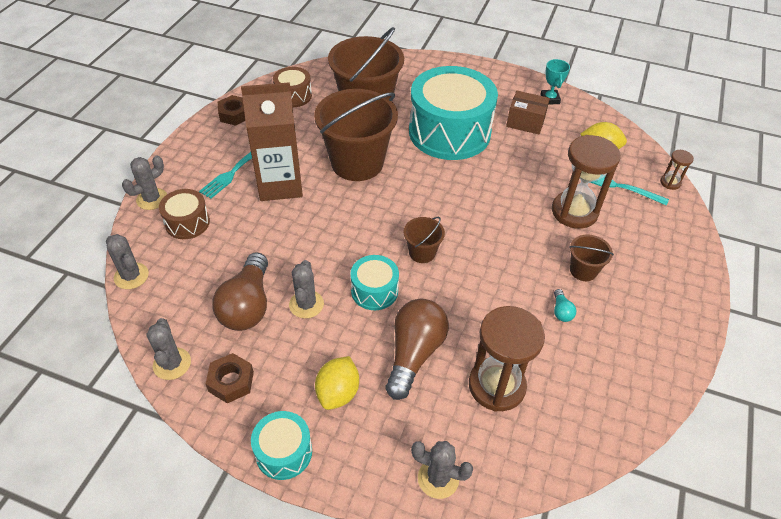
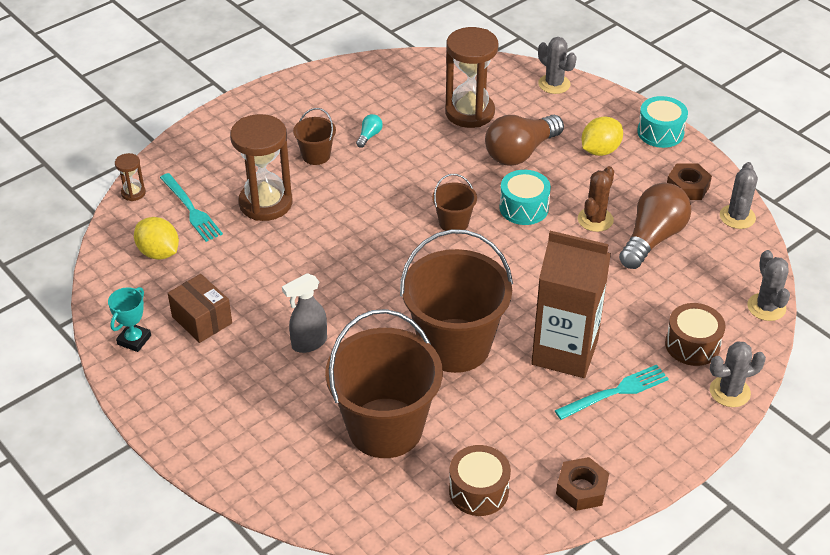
camera: 150 degrees left, 5 degrees down
grey cactus [289,260,324,318] -> brown cactus [578,166,614,232]
turquoise drum [409,66,498,160] -> grey spray bottle [282,273,327,353]

